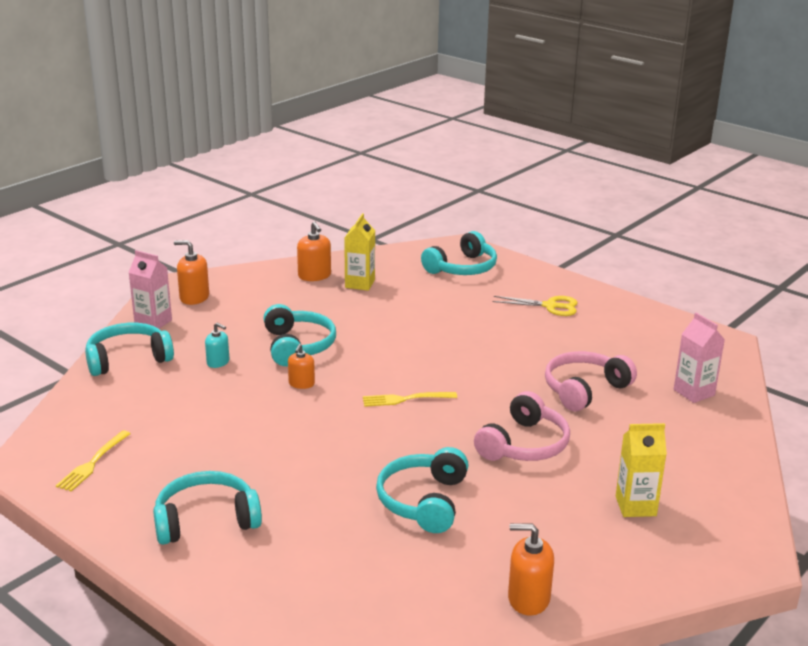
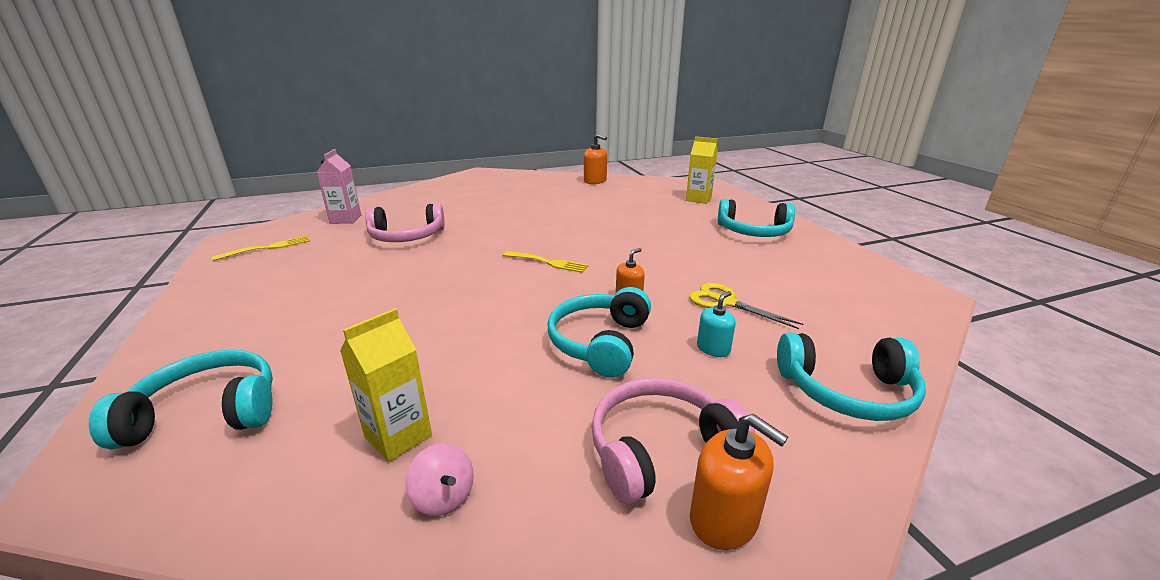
camera: 150 degrees left, 0 degrees up
yellow fork [56,430,131,492] -> yellow fork moved to [212,236,310,261]
pink carton [128,250,172,329] -> none
turquoise soap dispenser [205,323,229,368] -> turquoise soap dispenser turned 75 degrees clockwise [697,291,736,357]
orange soap dispenser [297,221,331,281] -> pink spinning top [405,443,474,516]
turquoise headphones [376,447,469,533] -> none
pink headphones [474,391,570,461] -> pink headphones moved to [591,378,755,504]
yellow scissors [492,296,578,316] -> yellow scissors moved to [689,283,803,329]
yellow carton [616,423,667,517] -> yellow carton moved to [686,136,718,204]

